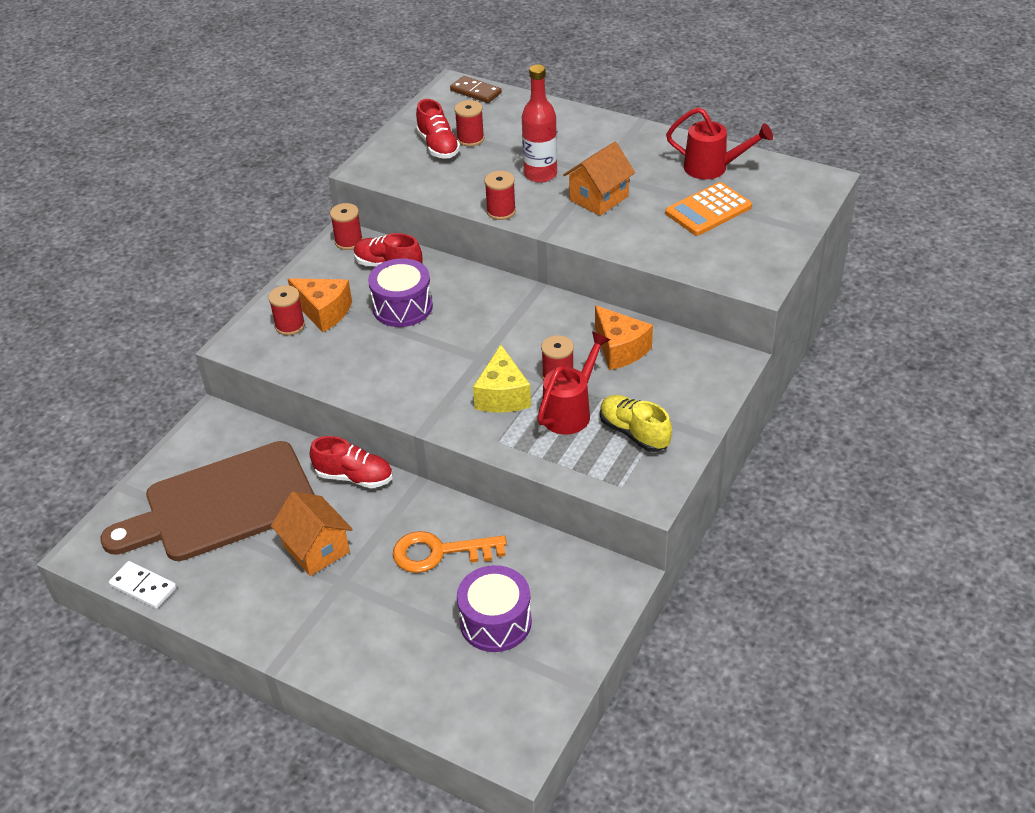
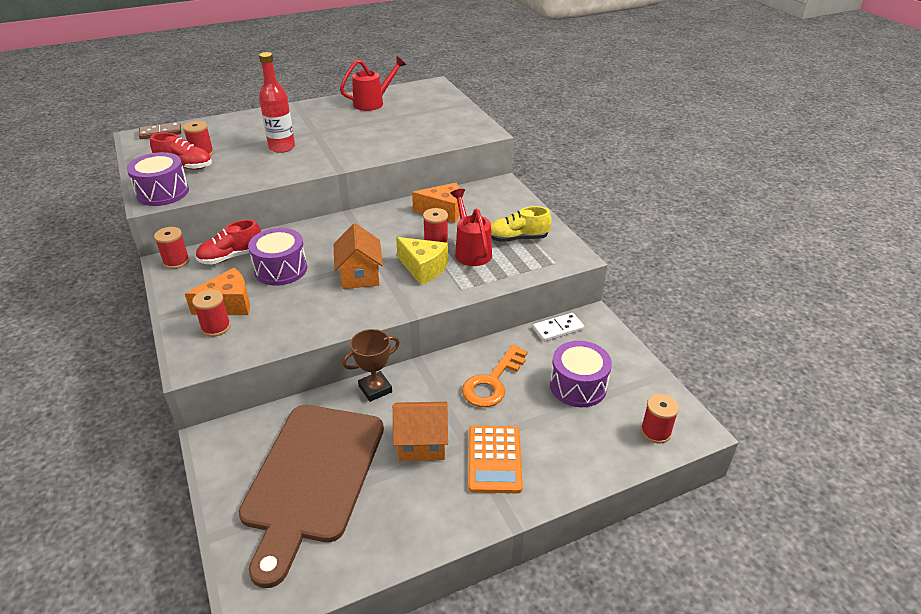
camera: 55 degrees left, 5 degrees down
white domino [109,561,176,609] -> white domino moved to [533,313,584,342]
red shoe [310,436,393,488] -> brown trophy [342,329,400,402]
red spool [484,171,516,220] -> red spool moved to [641,394,679,443]
orange house [563,142,635,216] -> orange house moved to [334,223,383,289]
orange calculator [665,182,752,235] -> orange calculator moved to [468,426,523,493]
none -> purple drum [127,152,189,206]

